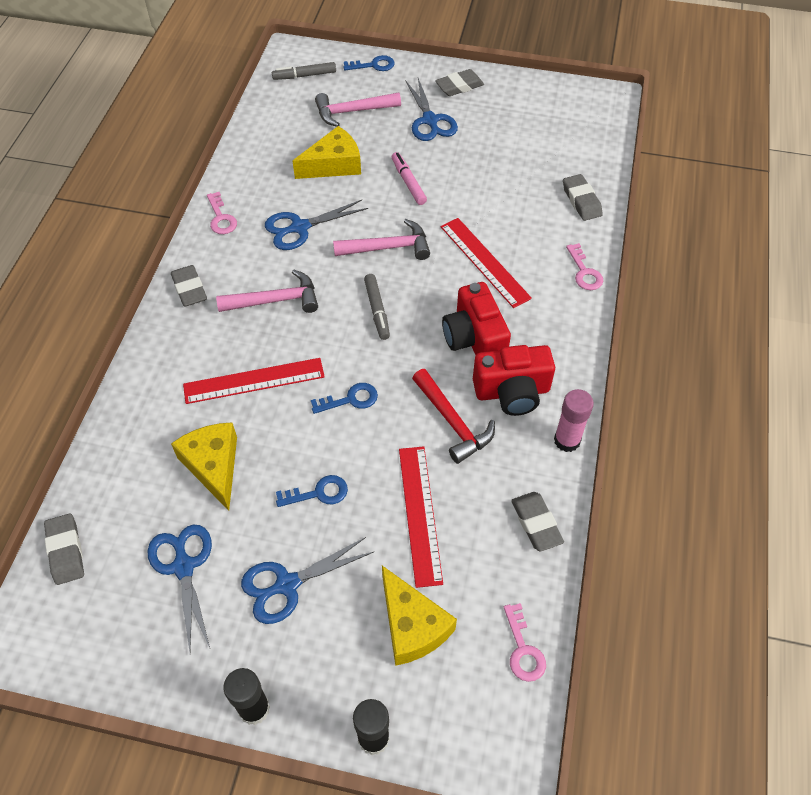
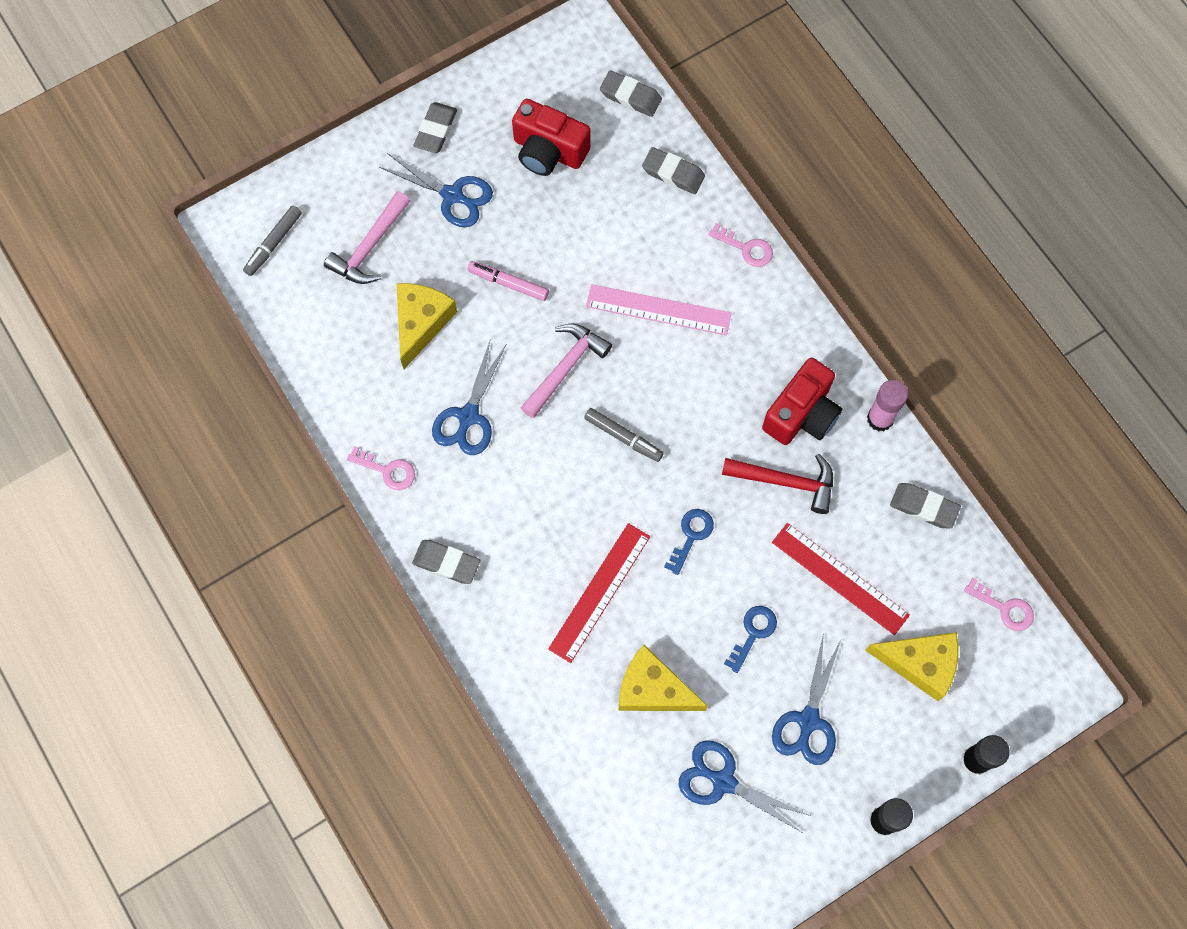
camera: 45 degrees left, 15 degrees up
grey eraser [44,514,84,585] -> grey eraser moved to [600,70,662,117]
pink hammer [216,269,318,313] -> none
blue key [344,55,394,71] -> none
red ruler [441,218,532,308] -> pink ruler [586,284,732,335]
red camera [442,282,511,355] -> red camera moved to [512,99,590,176]

